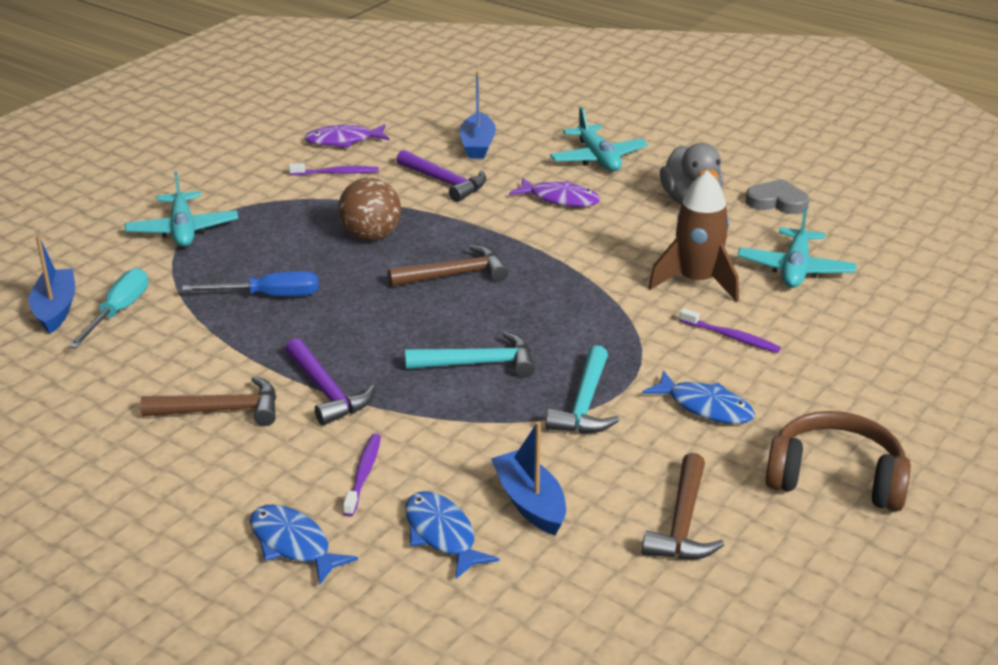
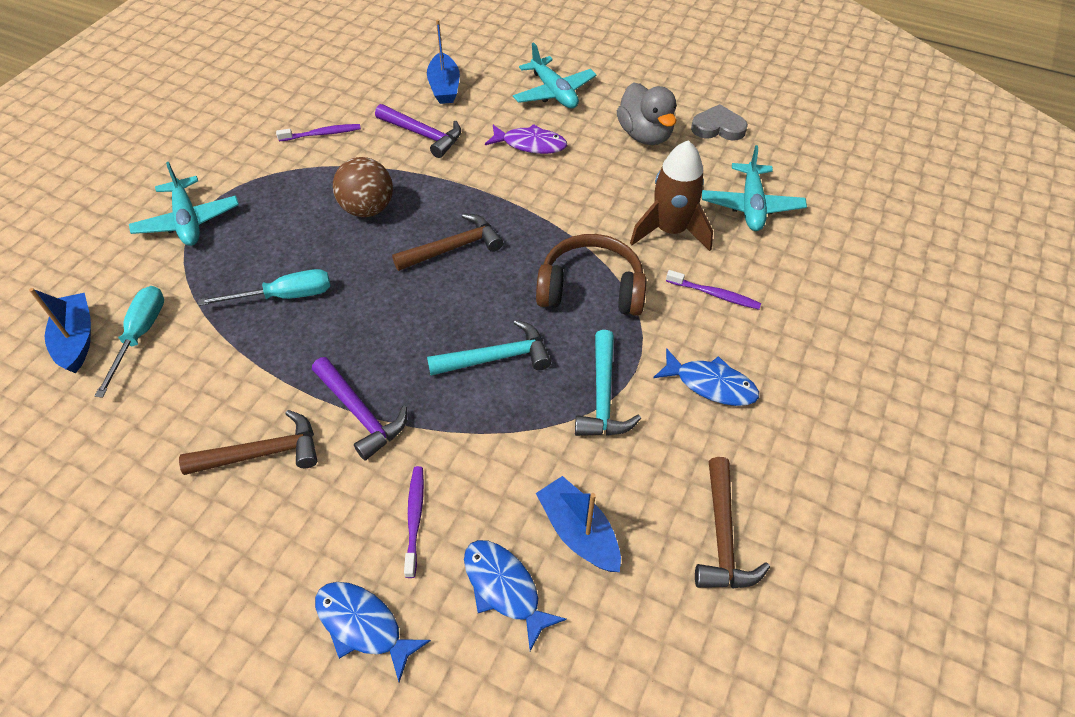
camera: 10 degrees left, 20 degrees up
blue screwdriver [182,271,319,296] -> turquoise screwdriver [198,269,330,306]
purple fish [304,124,389,148] -> none
brown headphones [766,411,911,511] -> brown headphones moved to [536,234,646,316]

